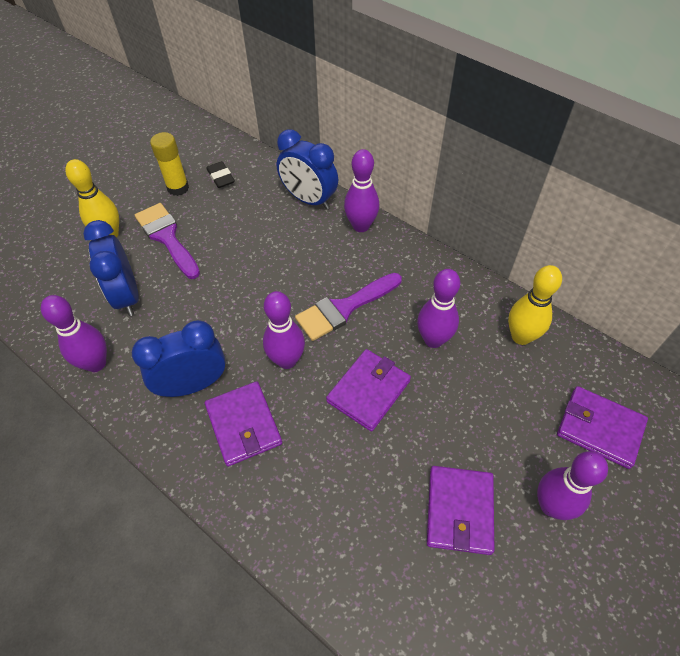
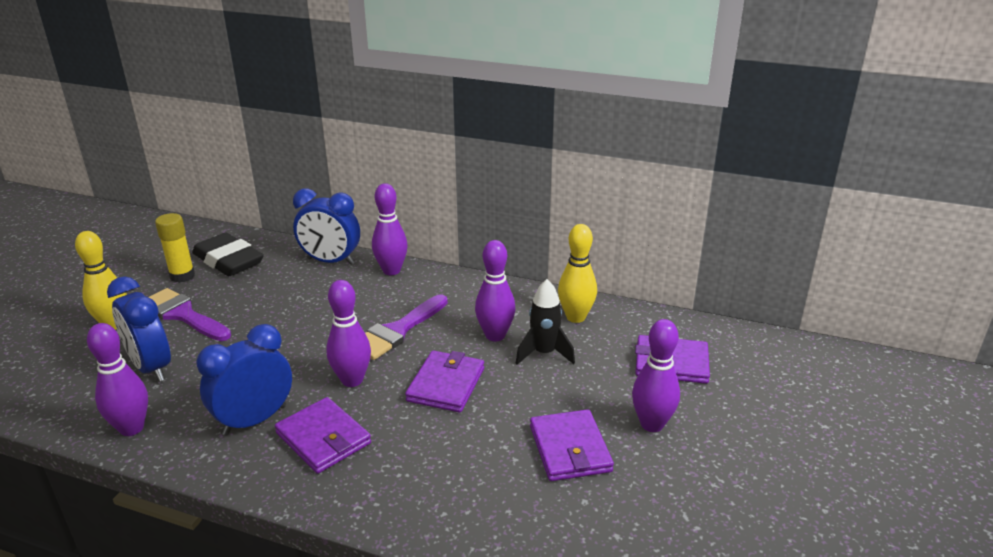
camera: 20 degrees left, 25 degrees down
black eraser [206,161,235,188] -> black eraser [192,233,264,276], size x1.96
none -> black rocket [516,279,575,365]

